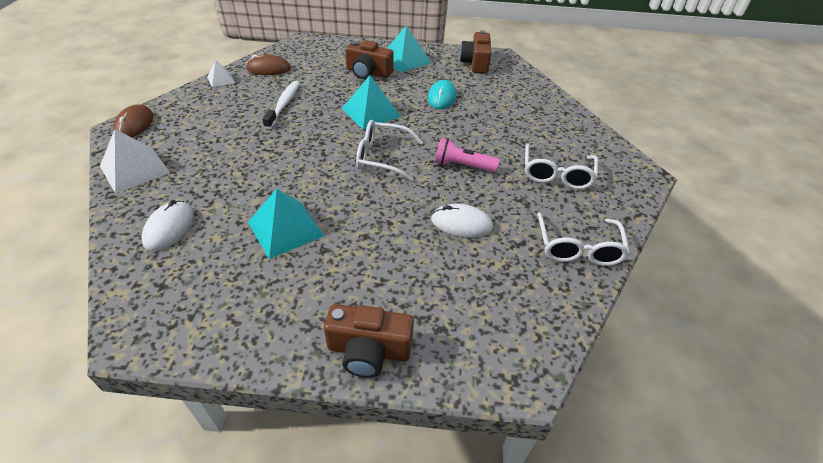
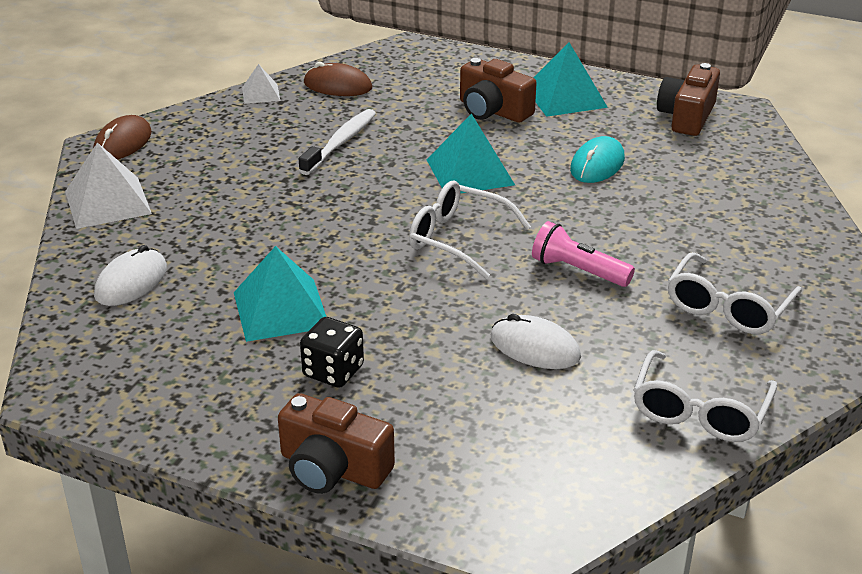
camera: 20 degrees right, 10 degrees down
none -> black dice [300,317,364,388]

